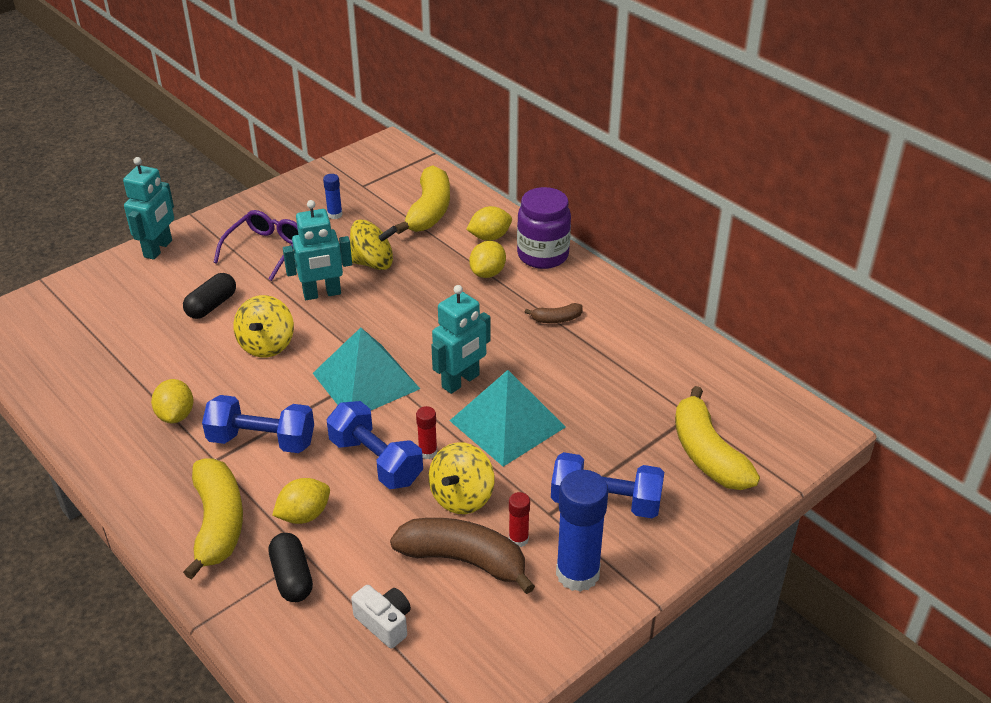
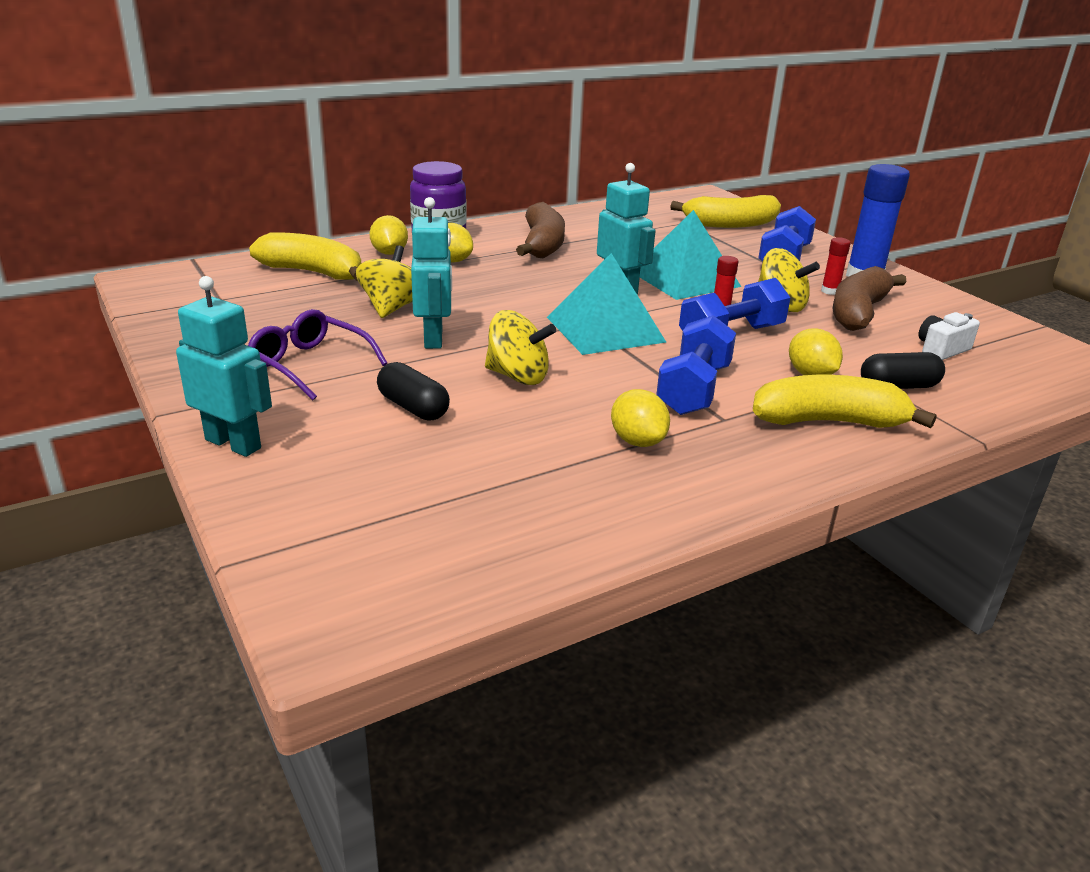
camera: 80 degrees left, 10 degrees down
yellow lemon [151,379,194,423] -> yellow lemon turned 60 degrees clockwise [611,389,670,447]
blue glue stick [323,174,343,219] -> none
brown banana [525,303,583,323] -> brown banana [516,202,565,259], size x2.10

